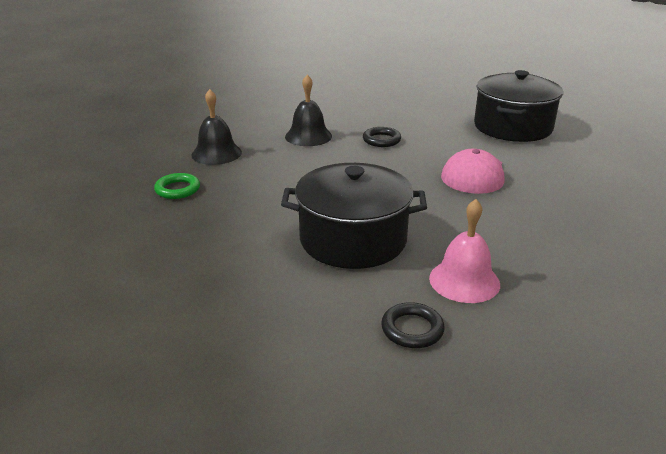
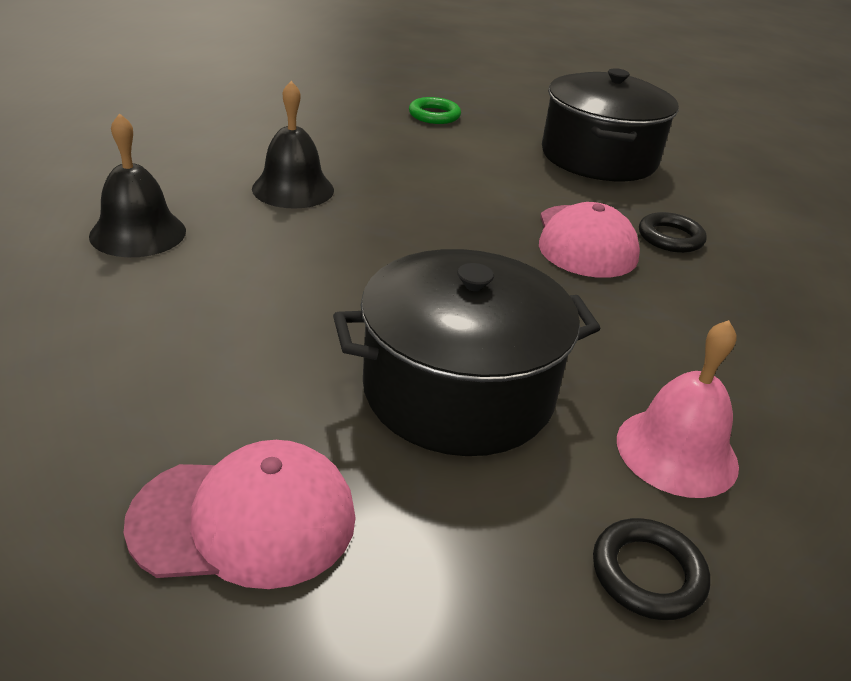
camera: 20 degrees left, 5 degrees up
green ring [154,173,200,199] -> green ring moved to [409,97,461,124]
black ring [363,127,401,147] -> black ring moved to [639,212,707,253]
none -> pink cap [124,440,356,589]

